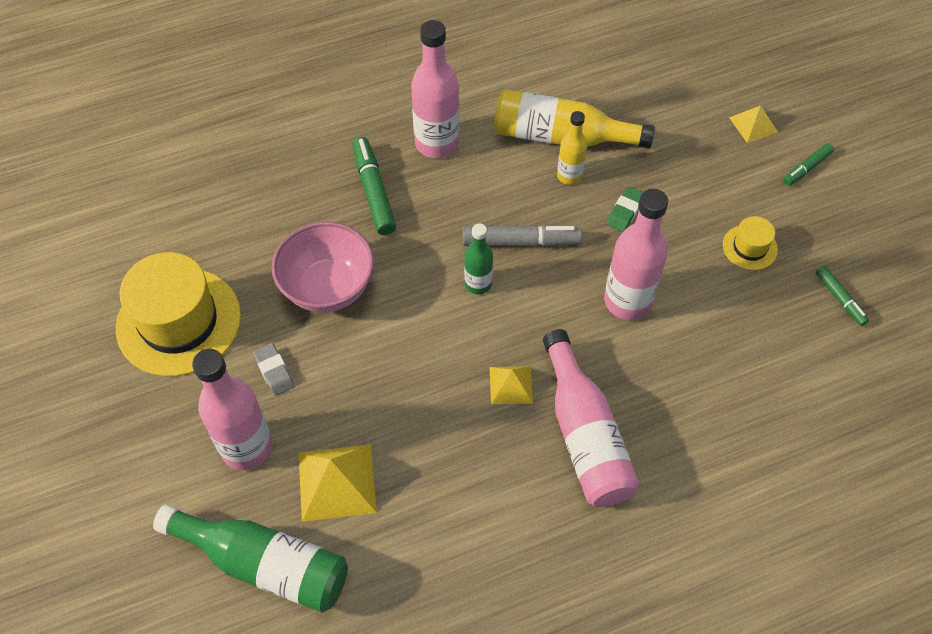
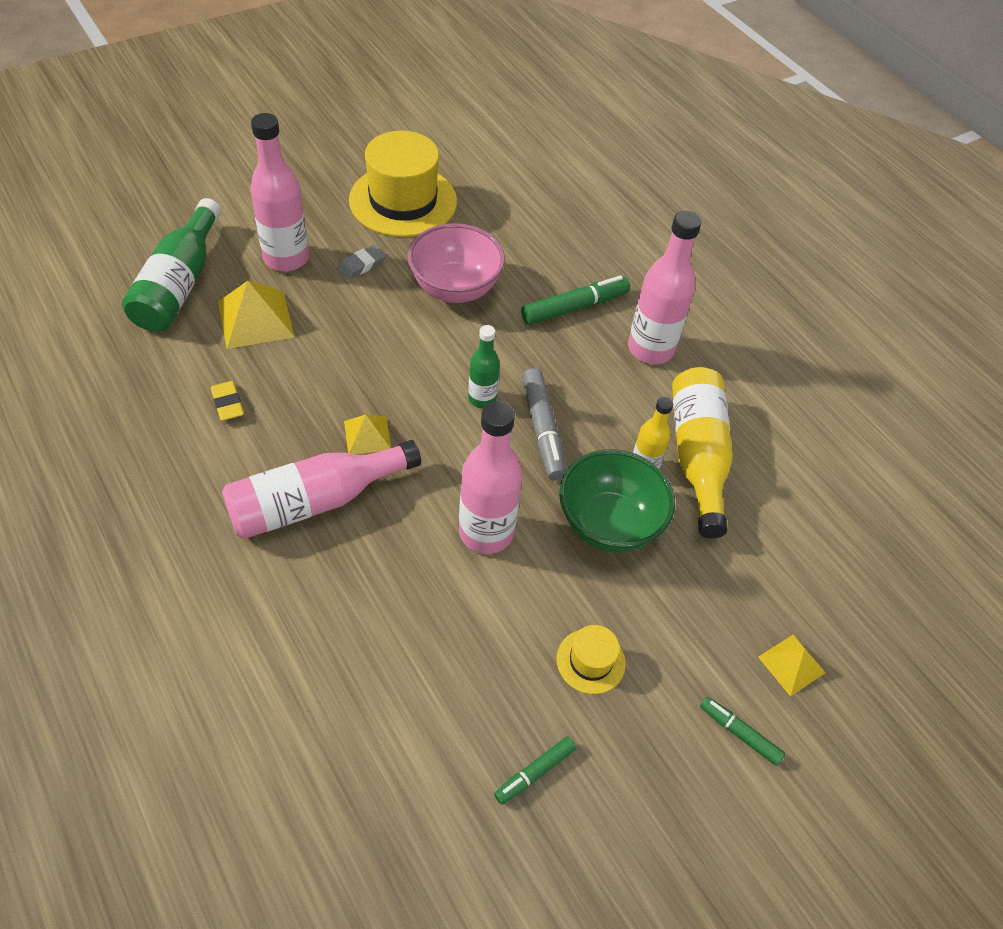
camera: 75 degrees right, 5 degrees down
green eraser [606,187,642,232] -> green bowl [559,449,675,553]
none -> yellow eraser [211,381,244,421]

